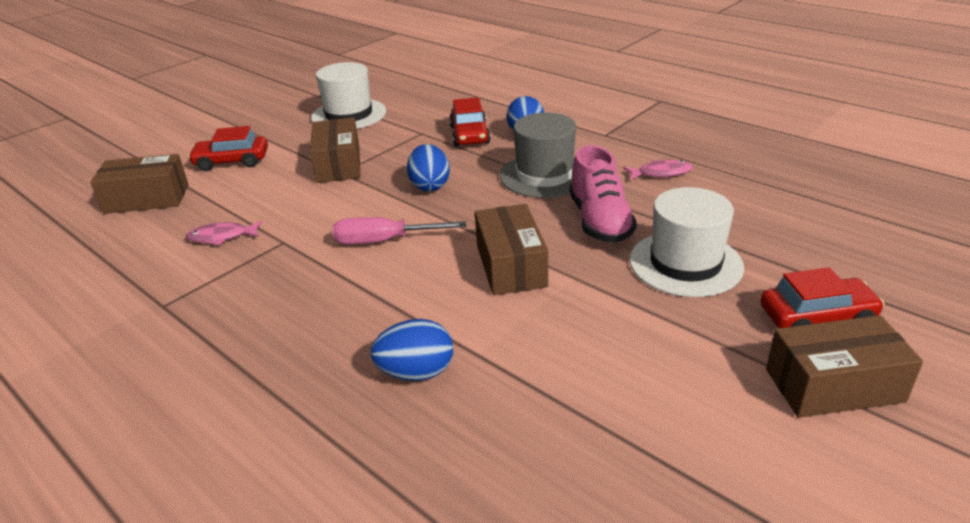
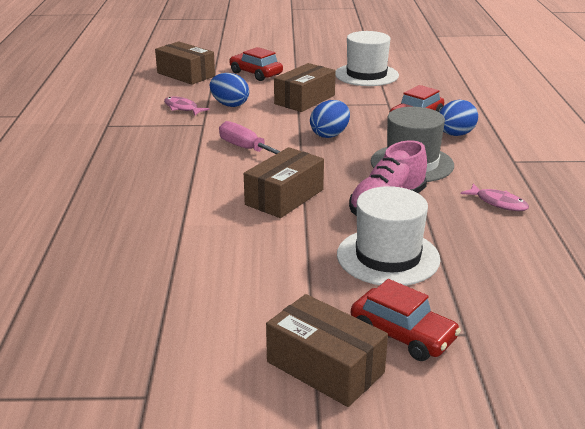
camera: 45 degrees right, 5 degrees down
blue egg [370,319,453,381] -> blue egg moved to [210,73,249,107]

